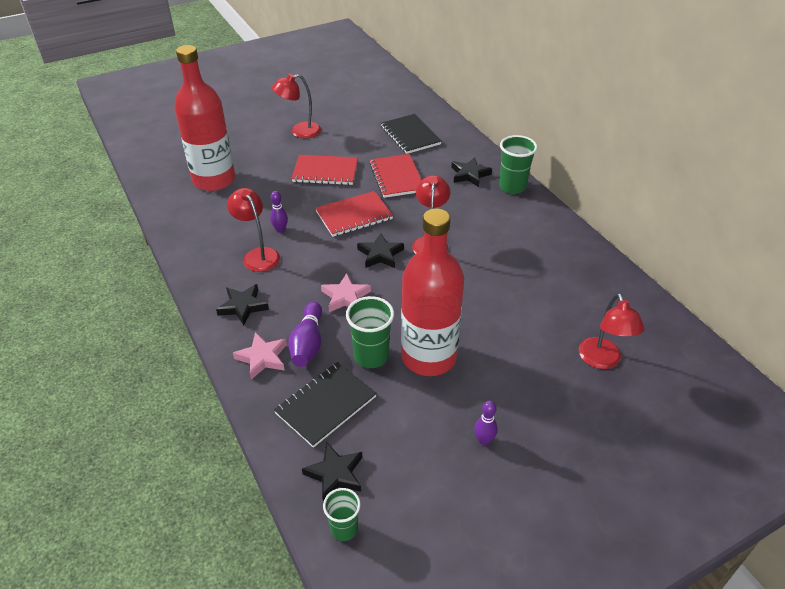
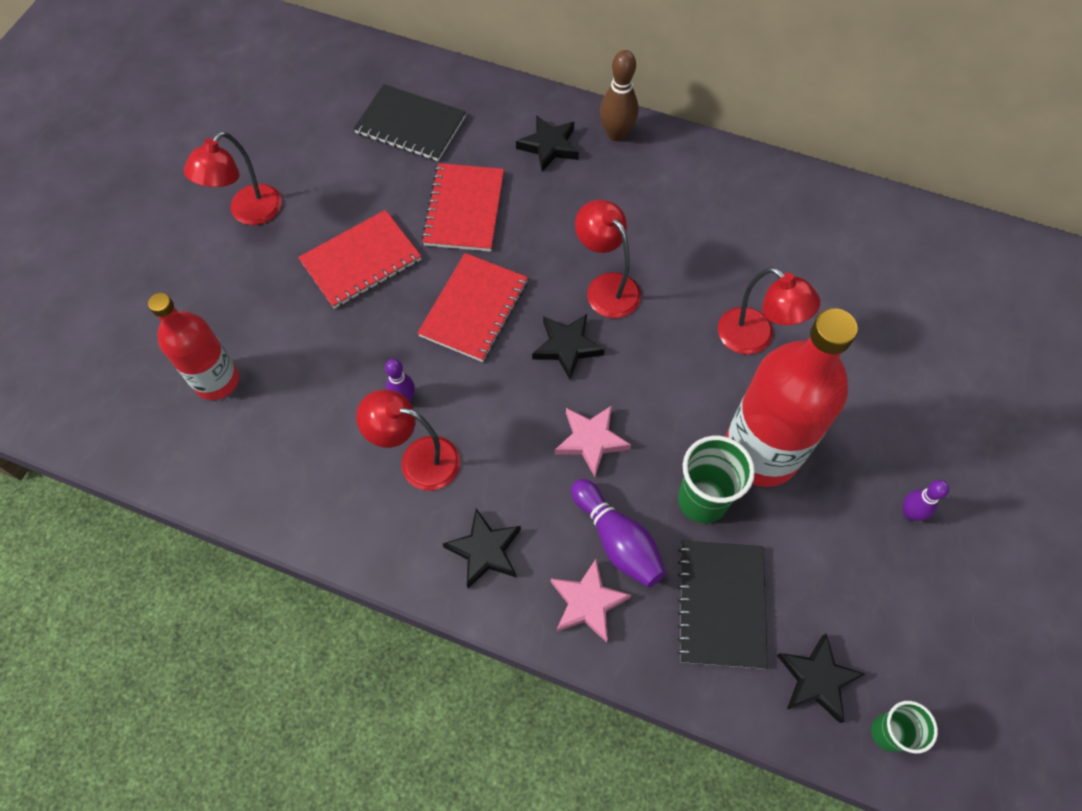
camera: 40 degrees left, 20 degrees up
red bottle [174,45,235,191] -> red bottle [148,293,239,400], size x0.62
red notebook [369,154,422,198] -> red notebook turned 60 degrees clockwise [422,163,504,252]
green cup [499,135,537,194] -> brown bowling pin [600,50,638,141]
red lamp [579,293,645,369] -> red lamp moved to [718,267,820,355]

